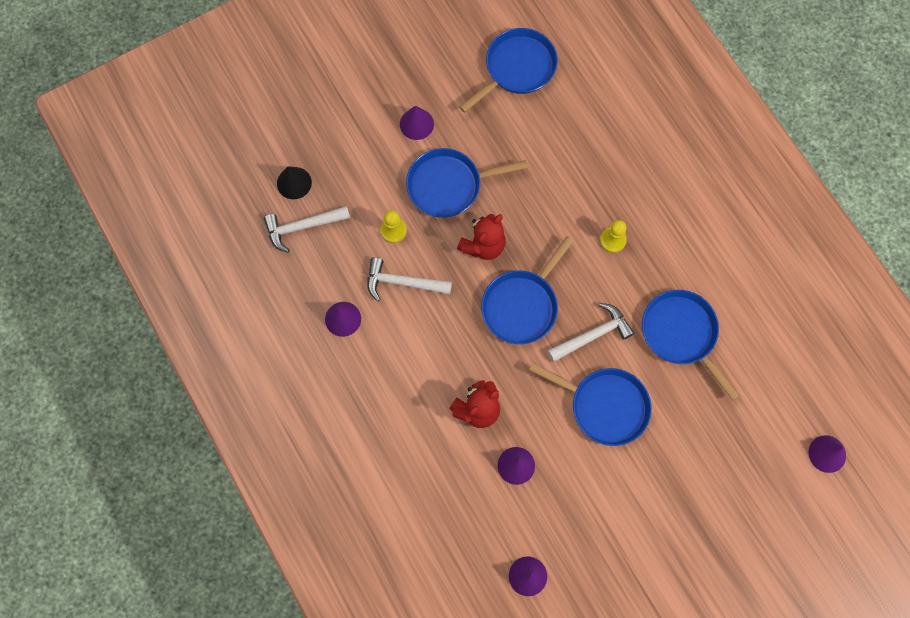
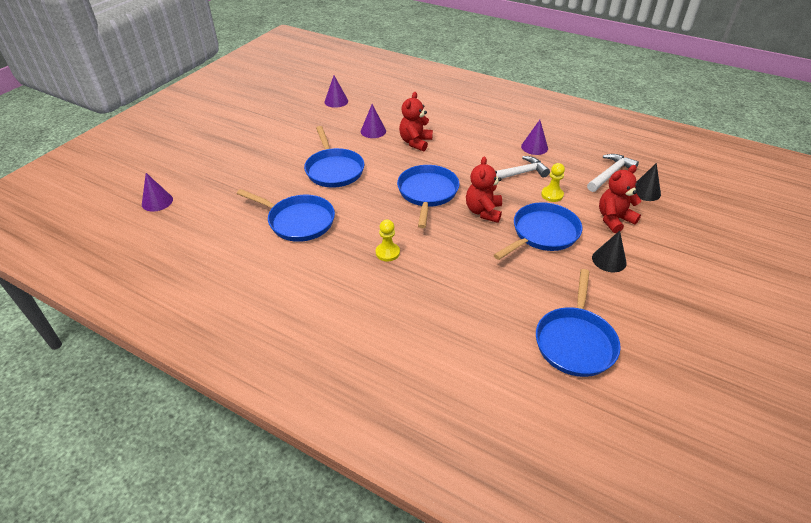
camera: 150 degrees right, 30 degrees down
purple cone [400,106,434,140] -> black cone [592,231,627,272]
blue pan [529,363,652,446] -> blue pan turned 105 degrees counterclockwise [304,126,364,188]
white hammer [547,303,634,362] -> none
none -> red teddy bear [599,165,642,233]

